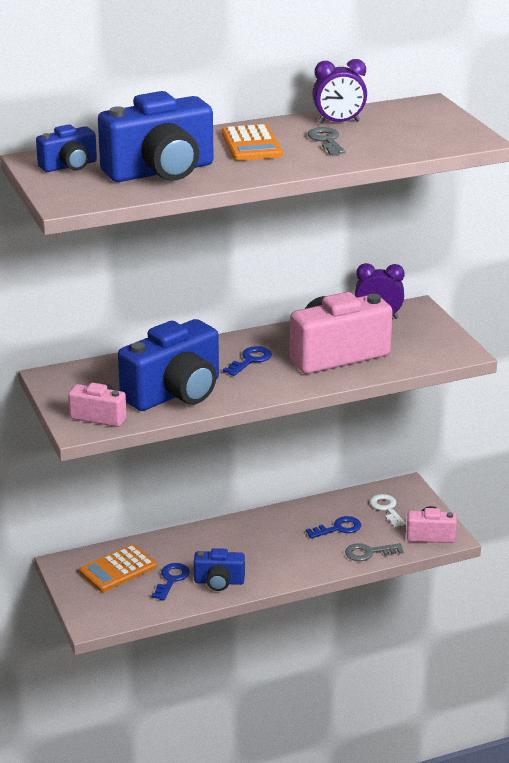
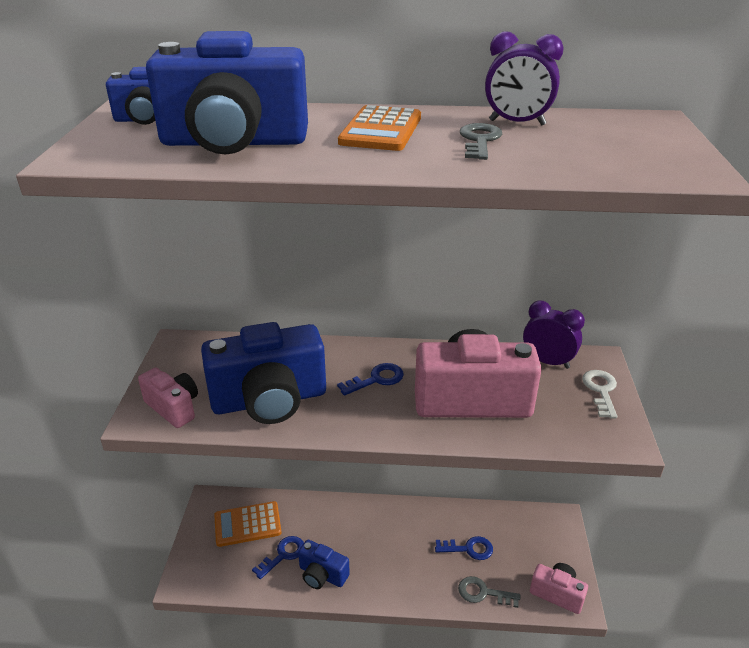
camera: 25 degrees right, 5 degrees up
white key [370,494,406,527] -> white key moved to [582,370,617,418]

